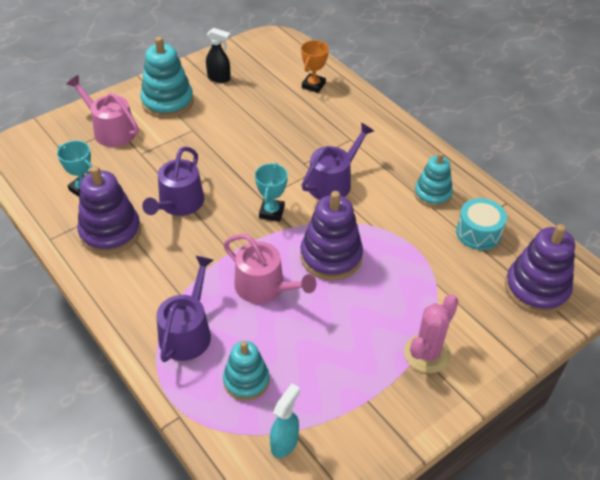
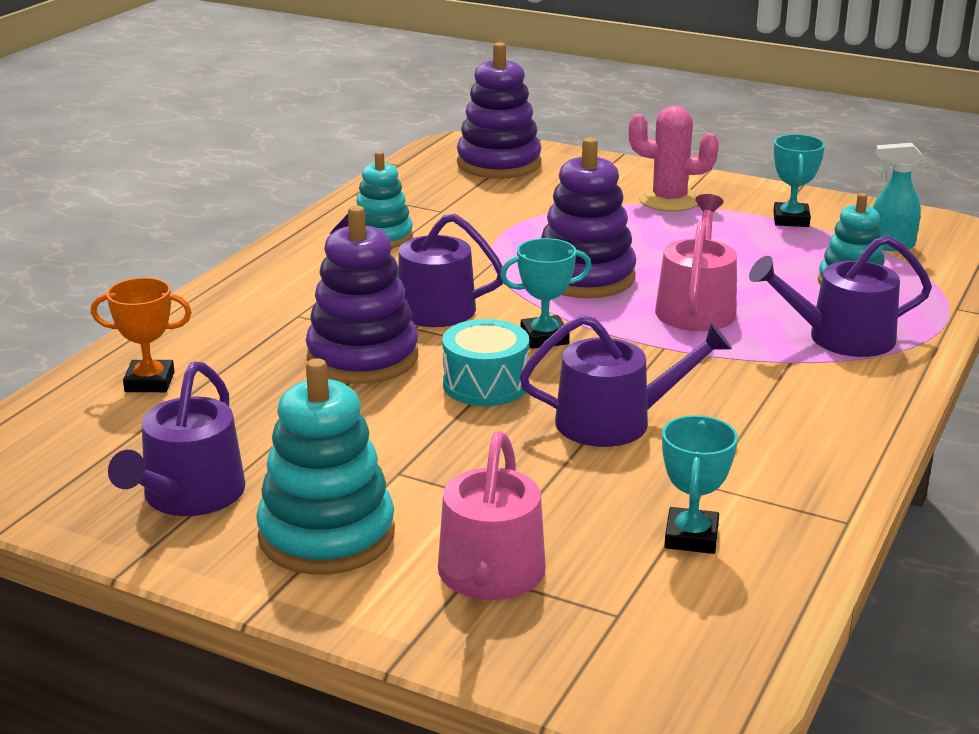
camera: 115 degrees left, 20 degrees down
purple stacking toy [77,166,141,255] -> purple stacking toy moved to [306,206,418,384]
black spray bottle [206,28,231,83] -> purple watering can [108,361,245,516]
turquoise drum [456,198,507,250] -> turquoise drum moved to [442,319,529,406]
none -> turquoise trophy [773,134,825,227]

